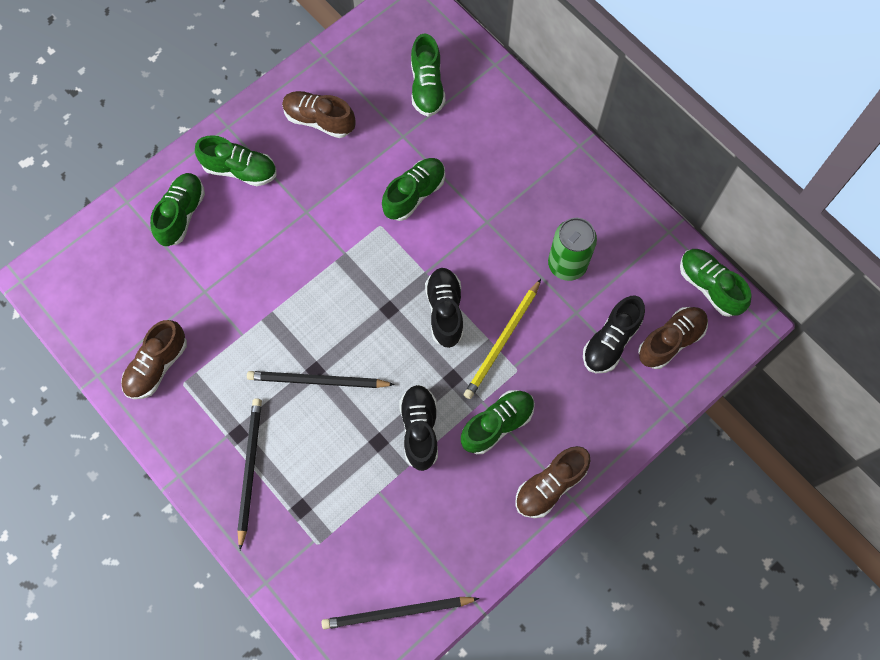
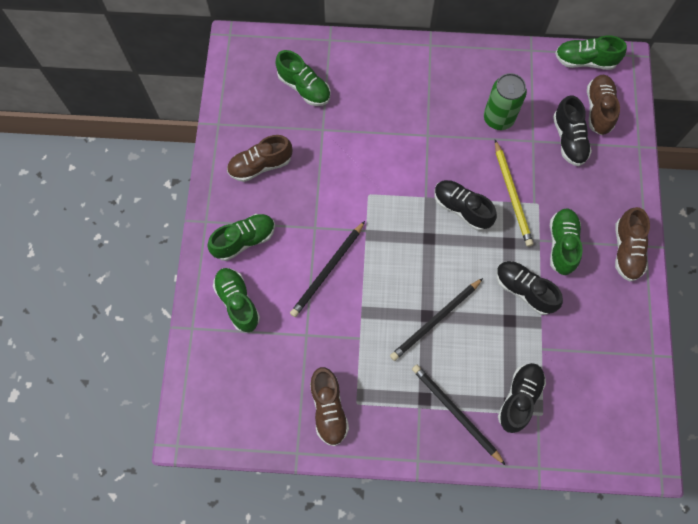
camera: 45 degrees left, 0 degrees up
black pencil [321,597,479,629] -> black pencil moved to [290,221,365,317]
green shoe [382,158,445,221] -> none
none -> black shoe [498,363,546,433]

